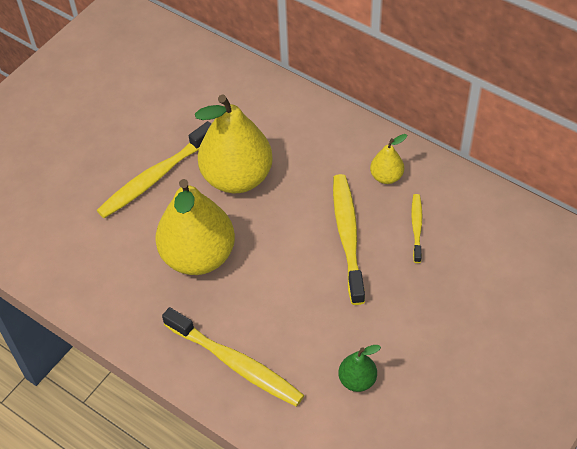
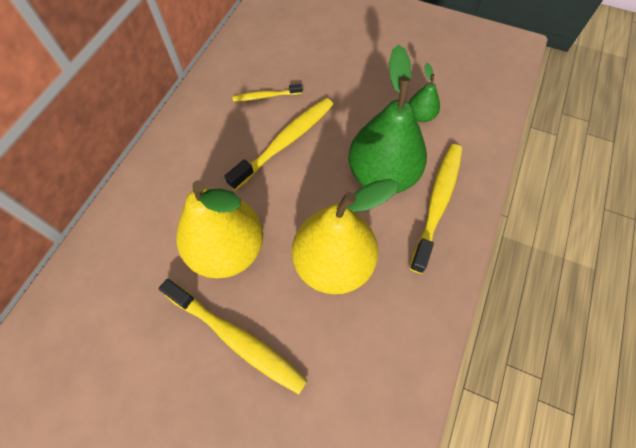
camera: 105 degrees left, 10 degrees up
yellow toothbrush [333,174,365,305] -> yellow toothbrush turned 150 degrees clockwise [224,98,333,191]
yellow pear [370,134,407,184] -> none
none -> green pear [348,45,427,193]

